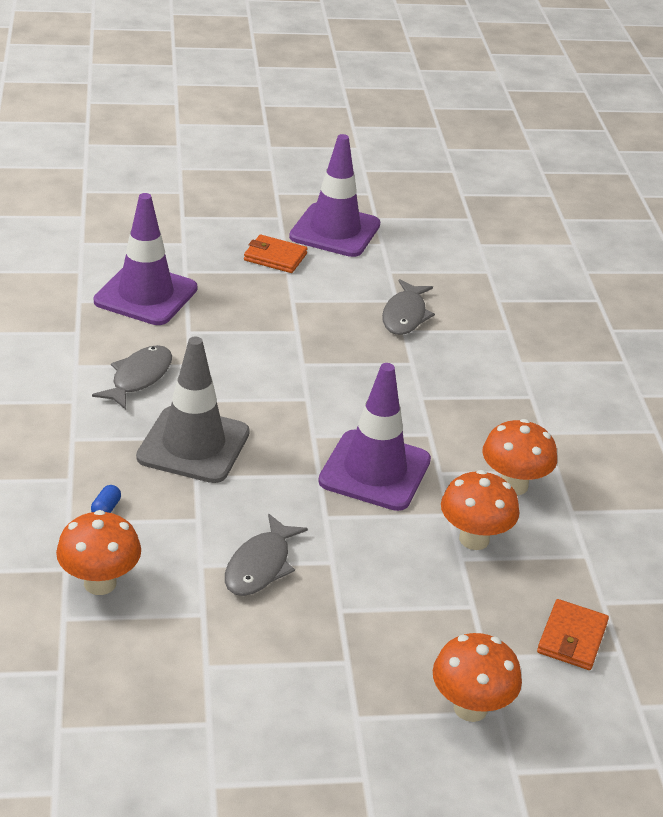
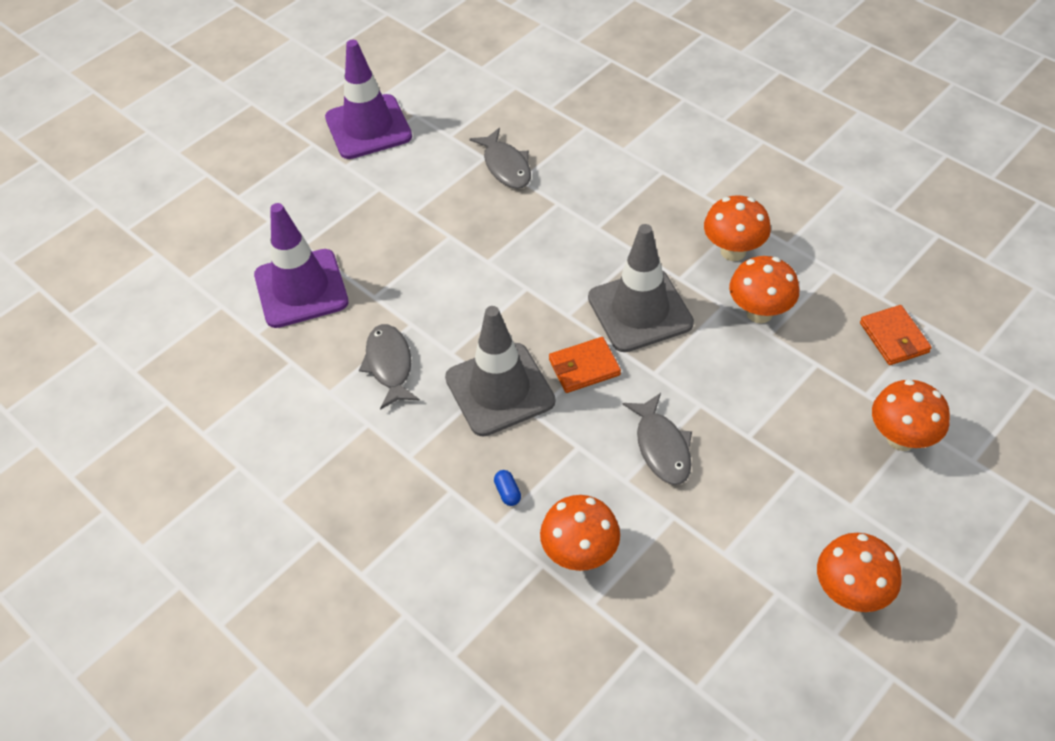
camera: 35 degrees left, 15 degrees up
orange wallet [244,235,308,273] -> orange wallet moved to [549,337,621,393]
purple traffic cone [318,363,431,511] -> grey traffic cone [588,224,694,352]
none -> orange mushroom [817,533,902,612]

